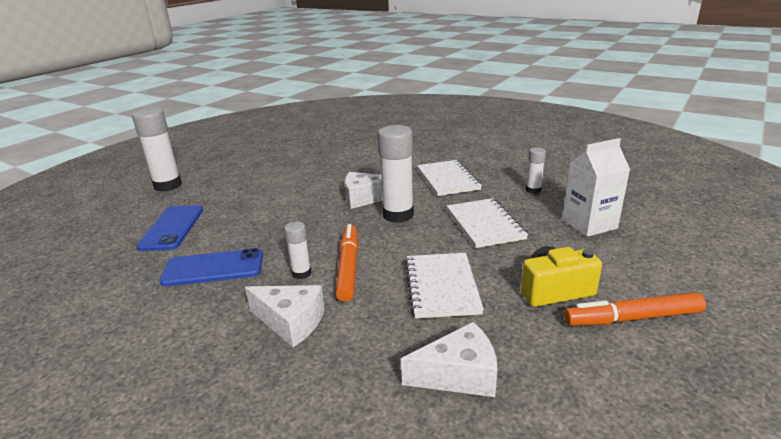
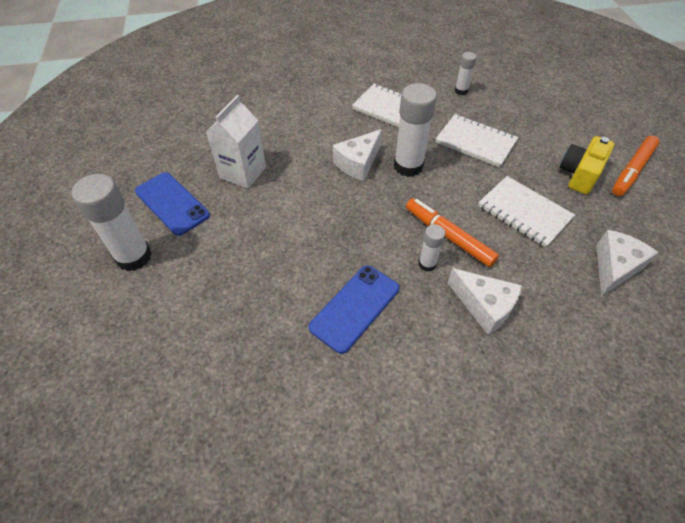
camera: 45 degrees left, 25 degrees up
blue phone [136,205,203,251] -> blue phone moved to [135,172,210,236]
white cheese [245,285,325,347] -> white cheese turned 60 degrees clockwise [448,268,522,335]
white carton [562,138,630,237] -> white carton moved to [206,95,266,188]

